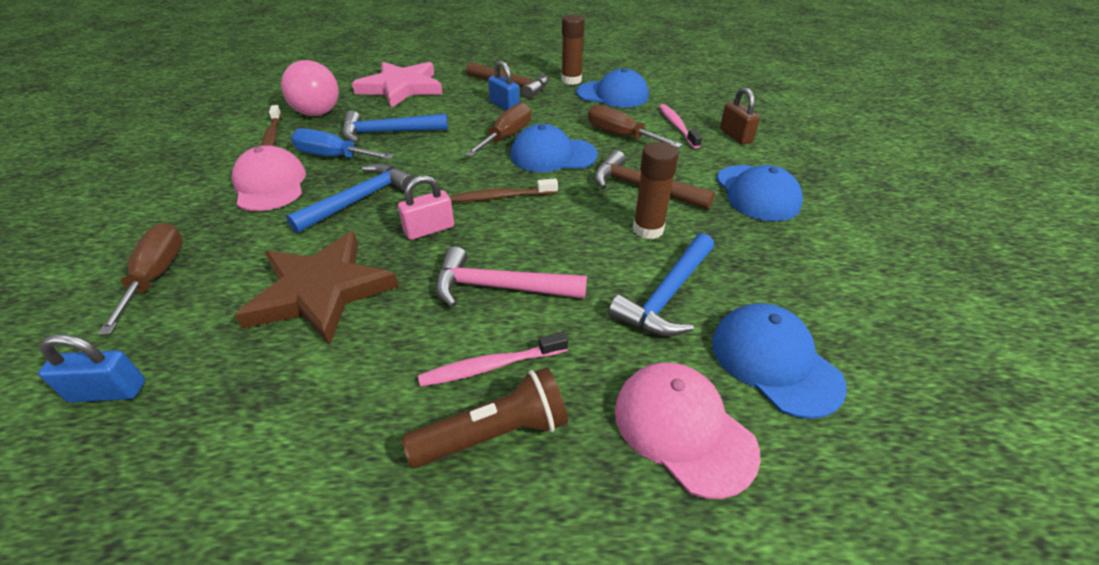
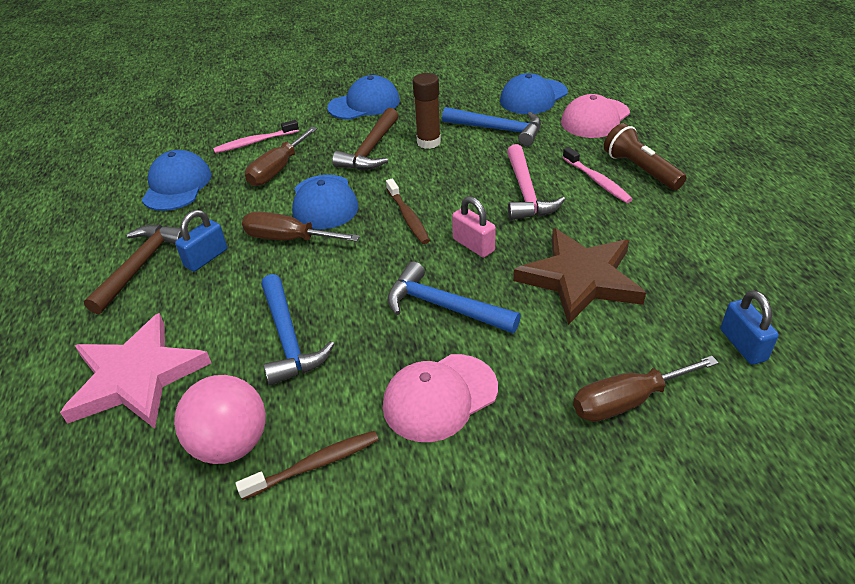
camera: 100 degrees left, 0 degrees up
blue screwdriver [291,128,394,159] -> none
brown glue stick [561,14,585,85] -> none
brown padlock [720,87,760,144] -> none

